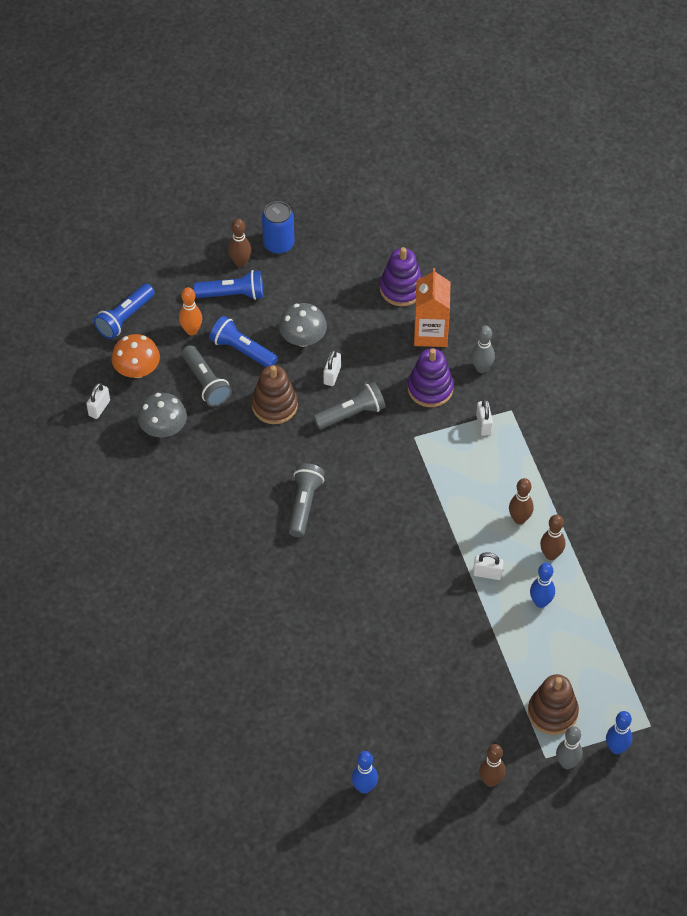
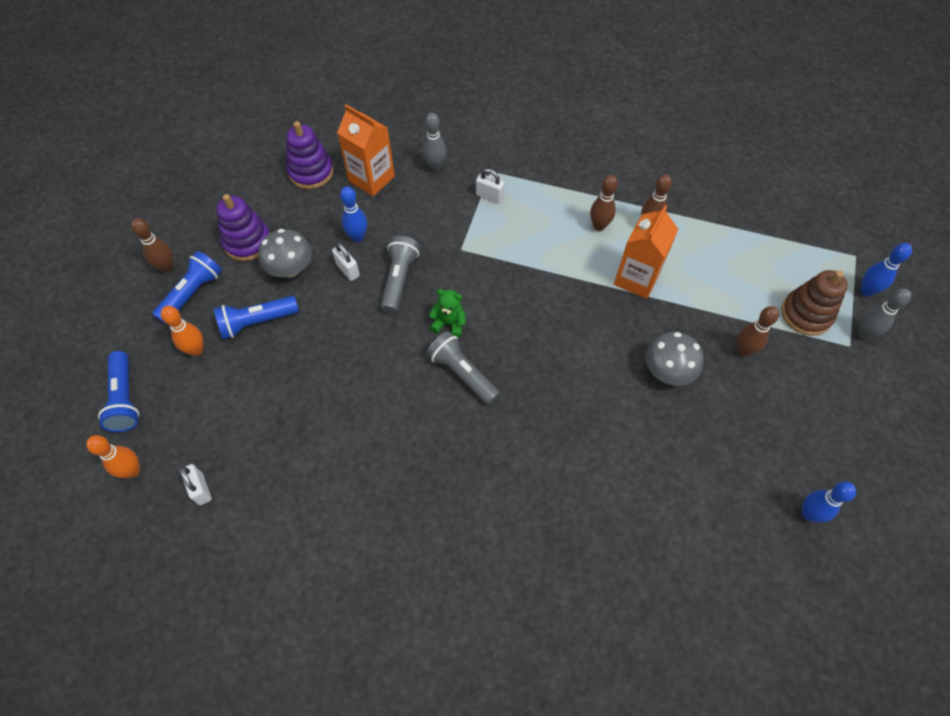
camera: 55 degrees left, 5 degrees up
orange mushroom [111,334,160,378] -> none
grey mushroom [138,393,187,437] -> grey mushroom moved to [646,332,704,386]
grey flashlight [182,345,232,407] -> none
brown stacking toy [252,365,298,424] -> none
blue can [262,201,294,254] -> none
purple stacking toy [408,348,454,407] -> purple stacking toy moved to [217,194,270,261]
white padlock [473,552,504,580] -> orange carton [614,205,678,299]
brown bowling pin [479,744,506,787] -> brown bowling pin moved to [737,306,779,356]
blue bowling pin [530,563,555,608] -> blue bowling pin moved to [340,186,367,242]
none -> orange bowling pin [86,435,140,478]
none -> green teddy bear [429,289,466,338]

